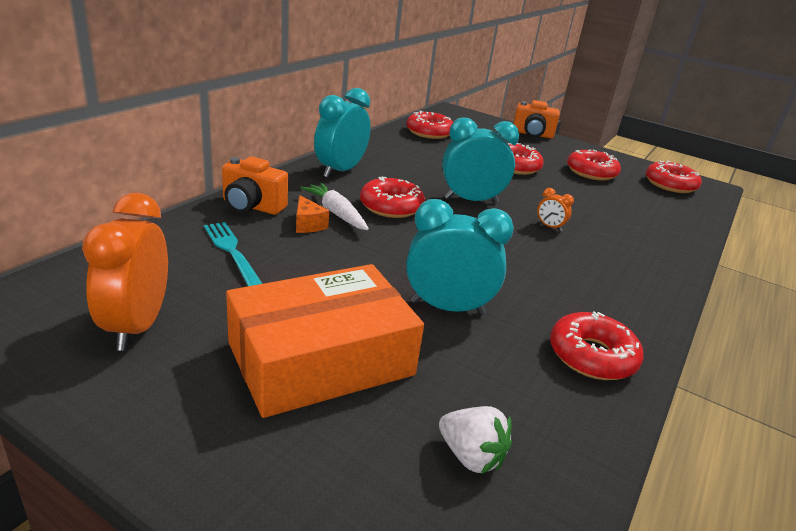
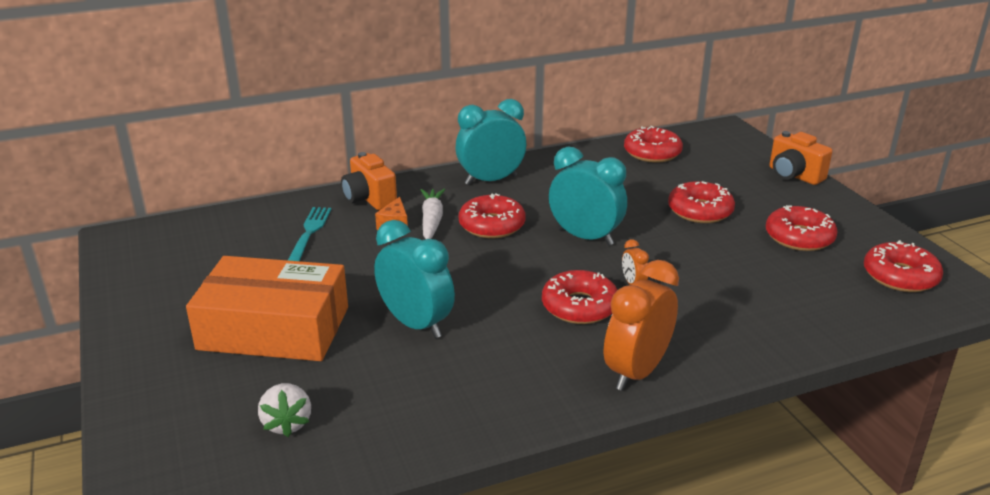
camera: 40 degrees right, 0 degrees up
orange clock [82,193,168,351] -> orange clock moved to [604,260,679,391]
red donut [550,311,644,380] -> red donut moved to [542,270,617,324]

